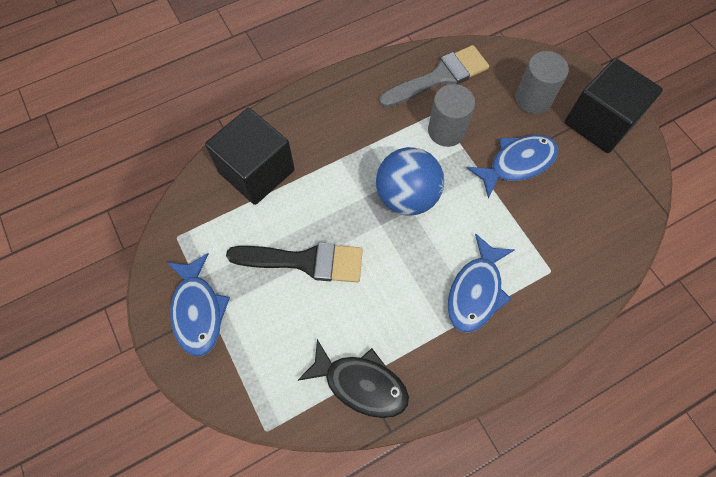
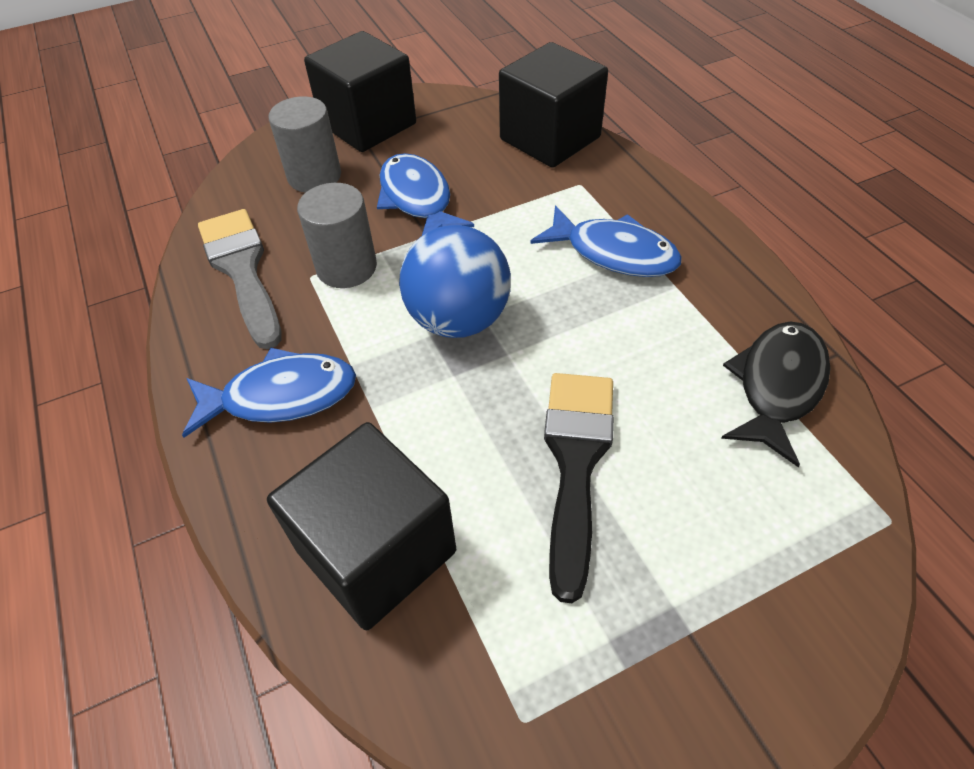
camera: 85 degrees left, 15 degrees down
blue fish [166,253,230,356] -> blue fish moved to [182,348,356,438]
none -> black cube [499,42,608,168]

